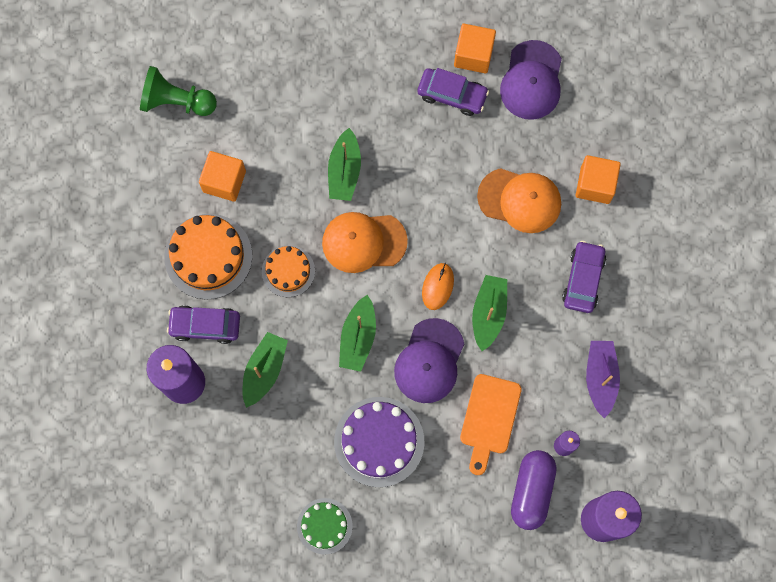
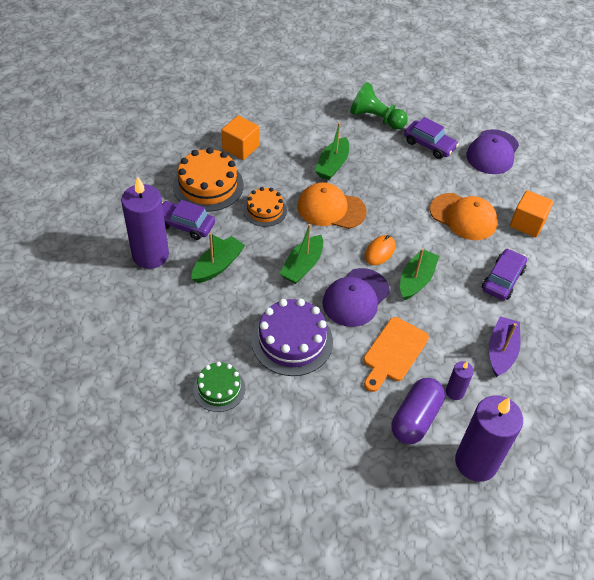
camera: 15 degrees right, 25 degrees down
green pawn [140,66,217,116] -> green pawn moved to [350,82,408,129]
orange cube [454,24,496,73] -> none

